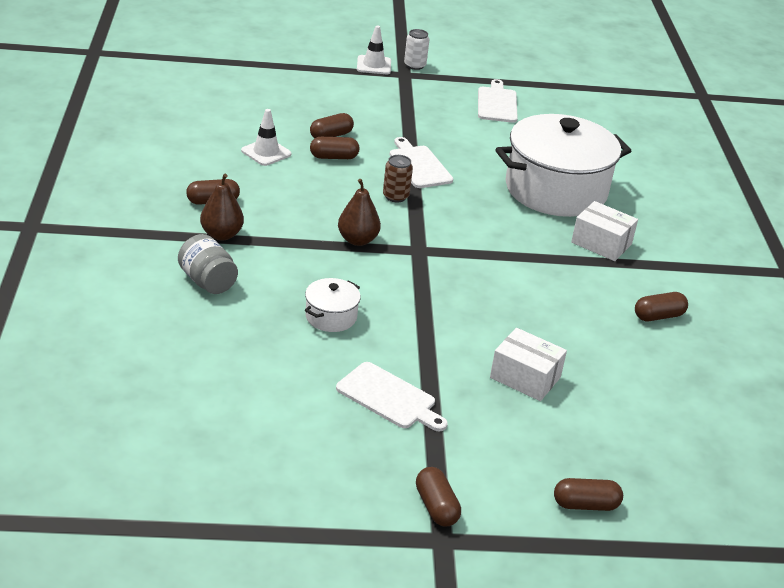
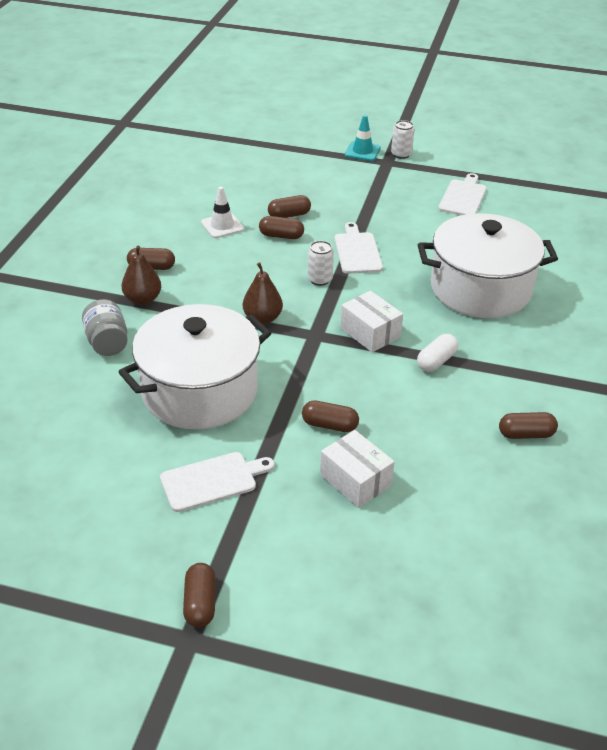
camera: 20 degrees right, 5 degrees up
white pot [305,278,361,332] -> white pot [118,304,271,430], size x2.37
white cutting board [336,362,448,431] -> white cutting board turned 75 degrees counterclockwise [160,452,275,512]
white traffic cone [357,26,391,74] -> turquoise traffic cone [345,115,381,161]
brown can [383,155,413,203] -> white can [307,241,334,286]
brown capsule [554,478,623,511] -> brown capsule moved to [302,400,359,432]
white box [571,201,638,261] -> white box moved to [340,291,403,352]
none -> white capsule [417,334,458,372]

